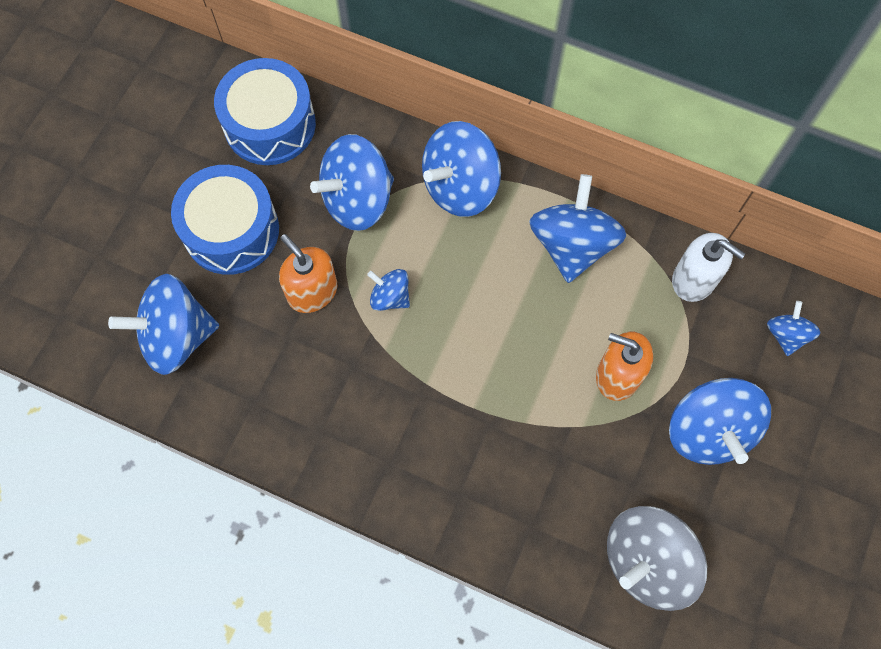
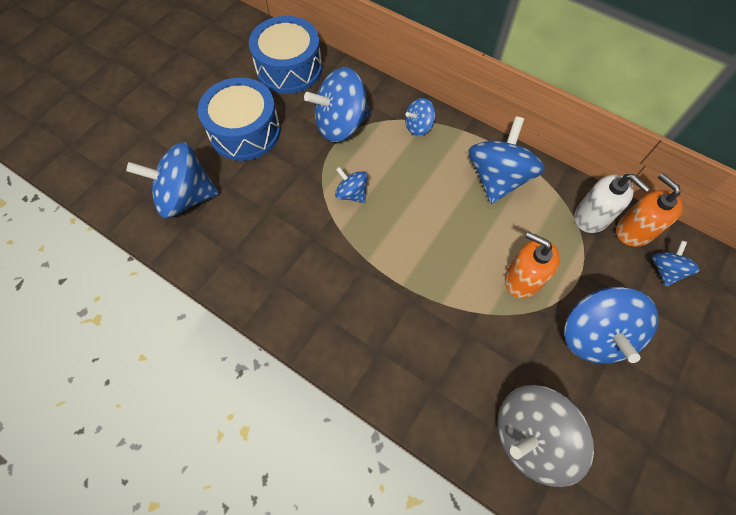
camera: 10 degrees right, 5 degrees down
orange soap dispenser [279,234,337,313] -> orange soap dispenser moved to [616,173,682,247]
blue spinning top [422,121,501,217] -> blue spinning top [405,98,435,136], size x0.52

